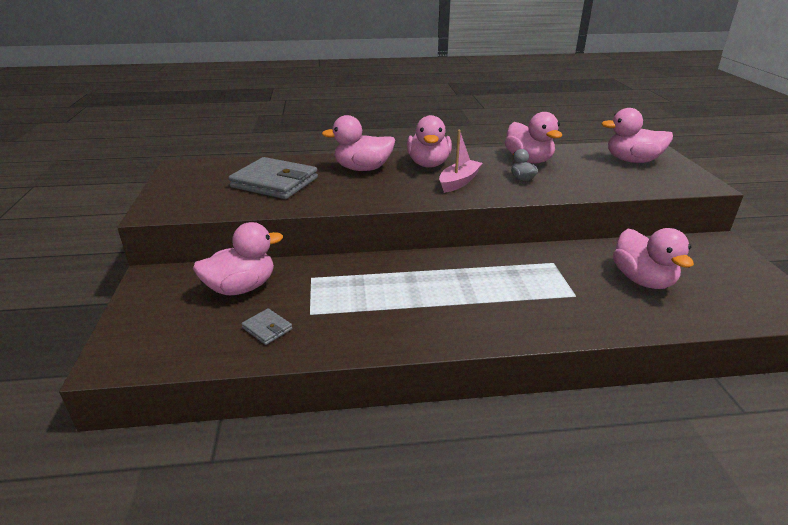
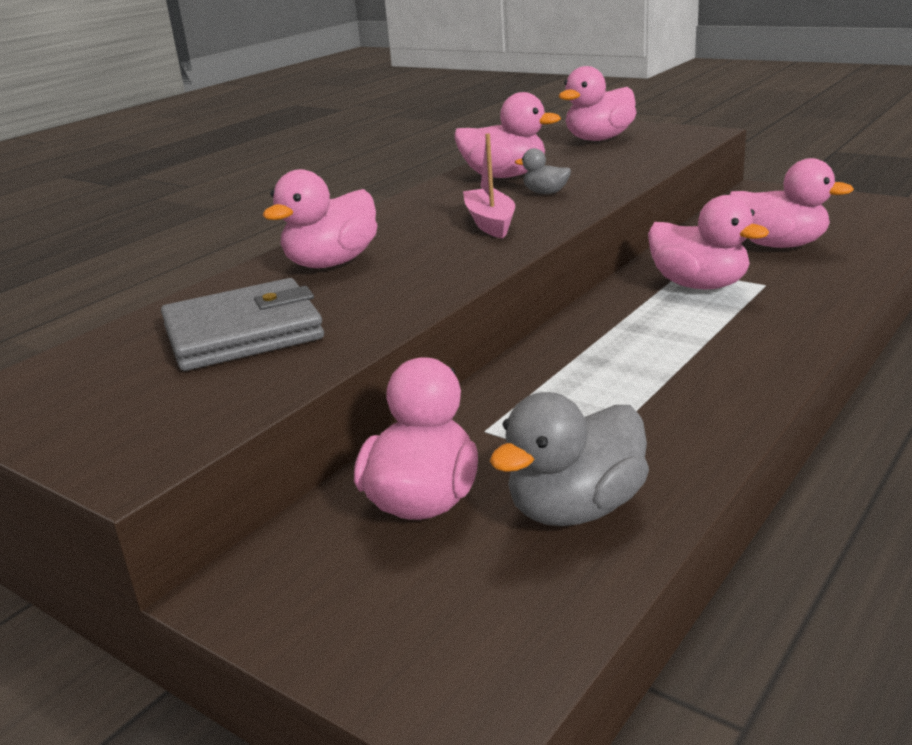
camera: 45 degrees left, 5 degrees down
grey wallet [241,308,292,345] -> grey duck [490,392,649,526]
pink duck [407,115,452,168] -> pink duck moved to [648,195,769,289]

